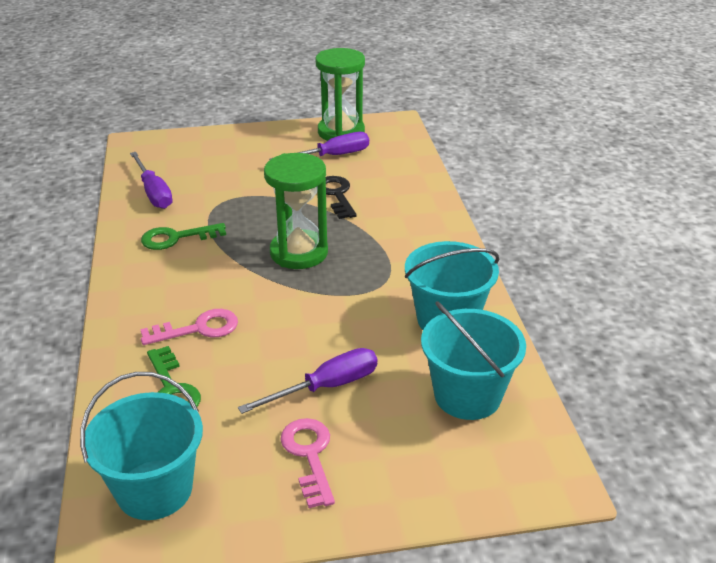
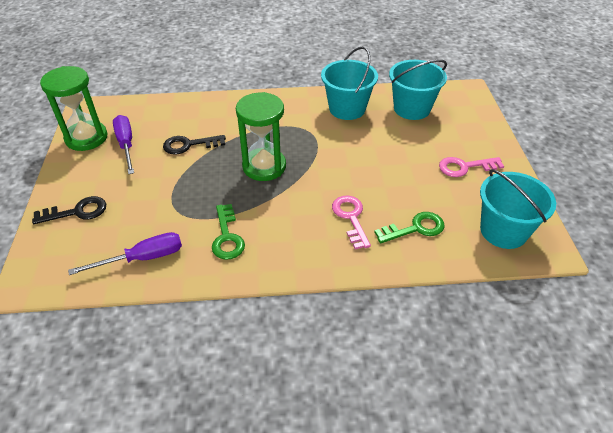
camera: 85 degrees left, 10 degrees up
purple screwdriver [238,348,377,414] -> none
none -> black key [32,196,106,224]

